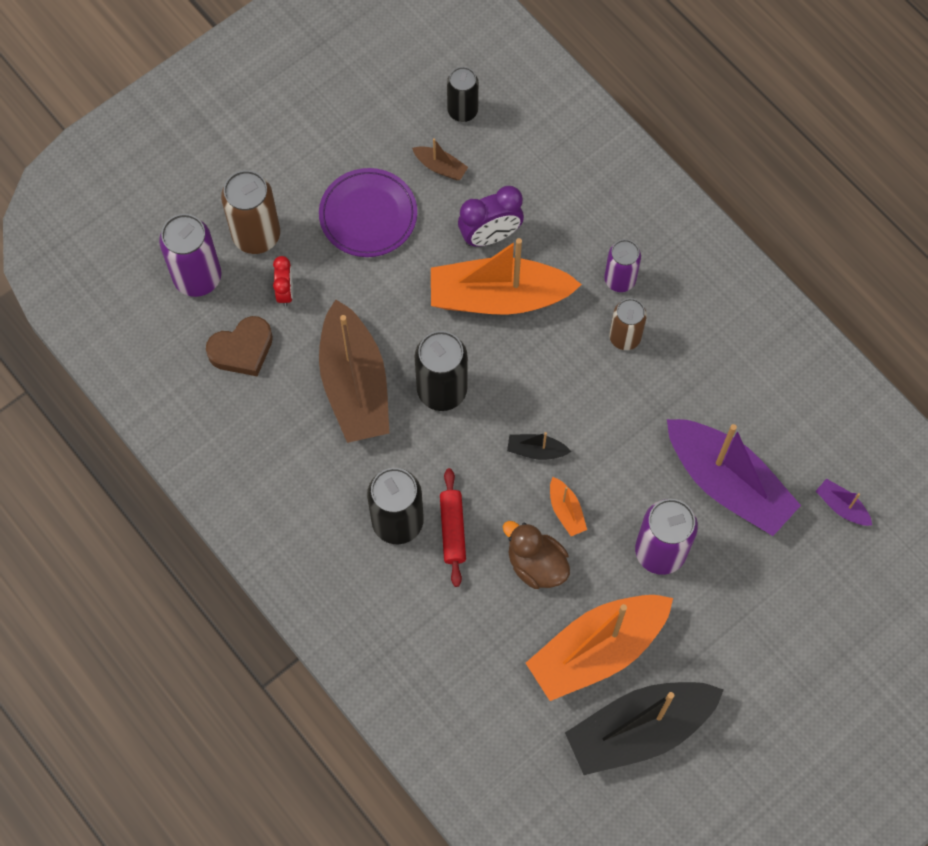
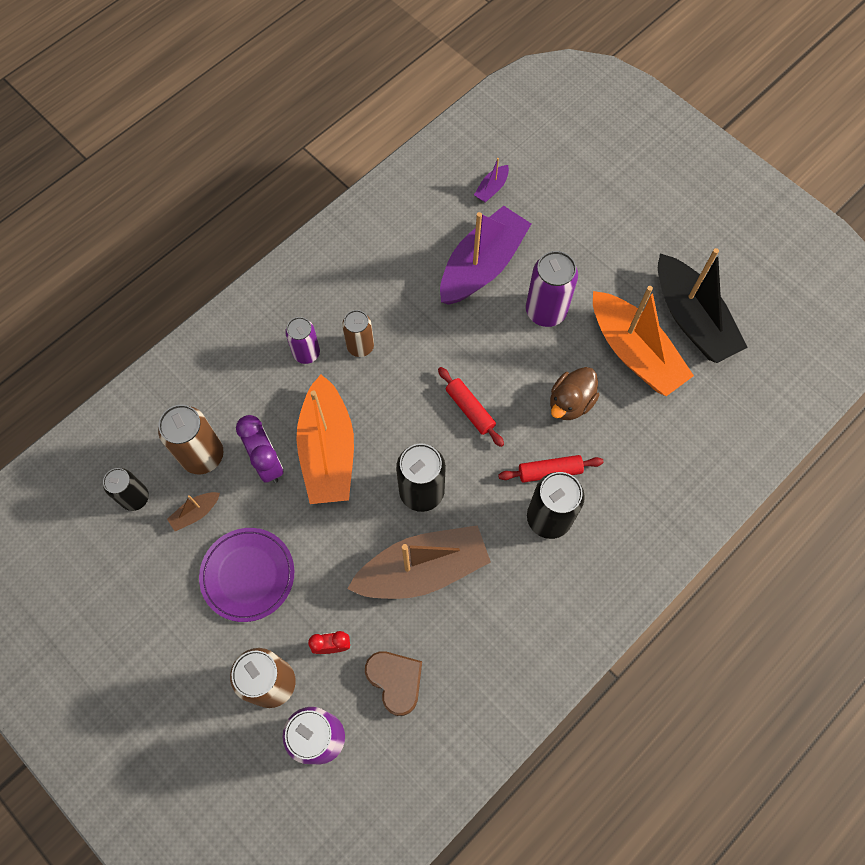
camera: 95 degrees left, 0 degrees up
brown boat [412,138,468,180] -> brown boat turned 150 degrees counterclockwise [167,492,220,531]
black boat [507,432,571,460] -> red rolling pin [438,367,504,447]
orange boat [550,477,587,536] -> none
none -> brown can [158,405,224,474]

